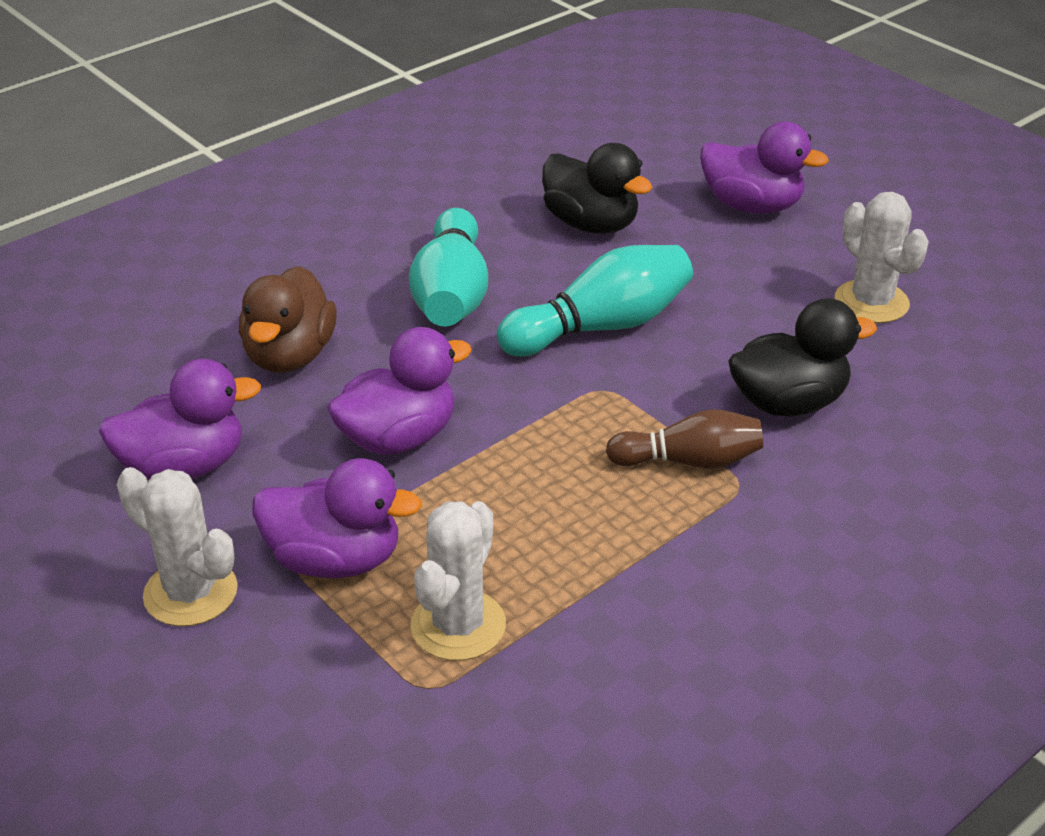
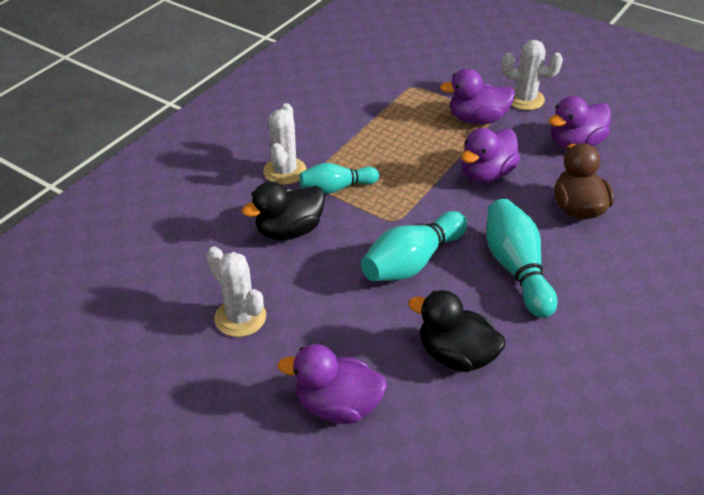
camera: 165 degrees right, 5 degrees up
white cactus [411,501,506,661] -> white cactus moved to [263,103,306,185]
brown bowling pin [606,409,763,469] -> turquoise bowling pin [300,163,379,194]

